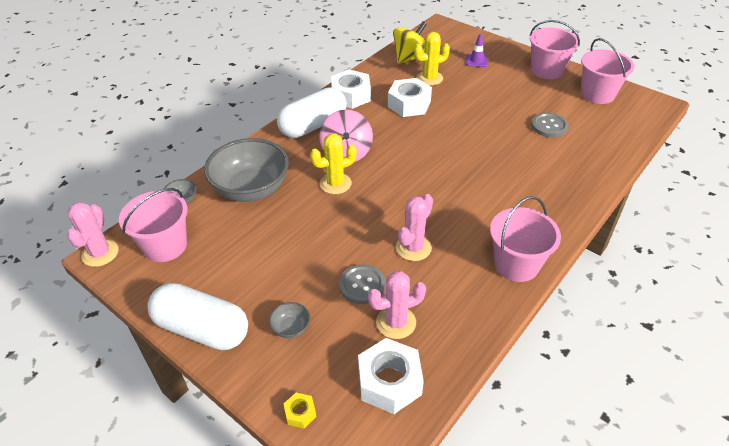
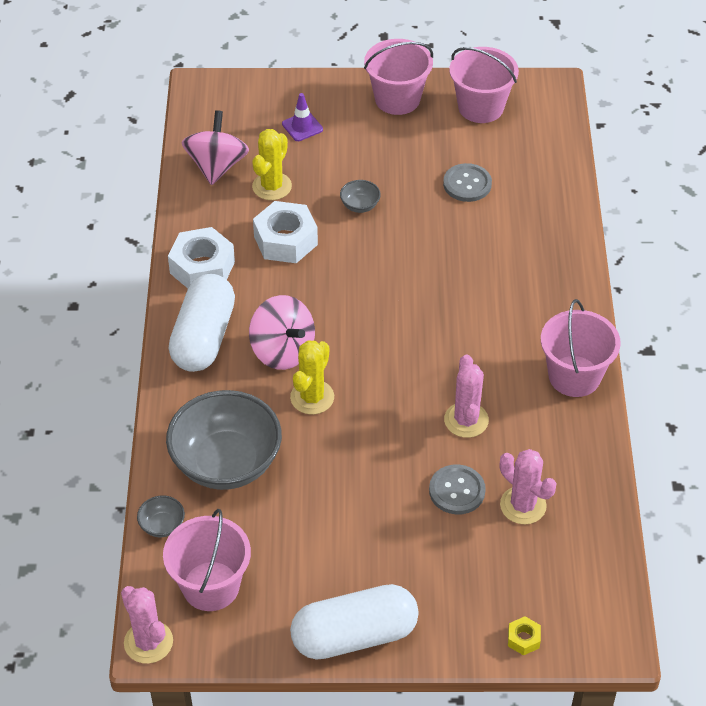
camera: 40 degrees left, 5 degrees up
grey bowl [269,302,310,338] -> grey bowl moved to [340,180,381,213]
white nut [358,338,424,414] -> none
pink cactus [368,271,426,339] -> pink cactus turned 75 degrees counterclockwise [500,449,556,525]
yellow spinning top [393,21,427,64] -> pink spinning top [181,110,249,185]

